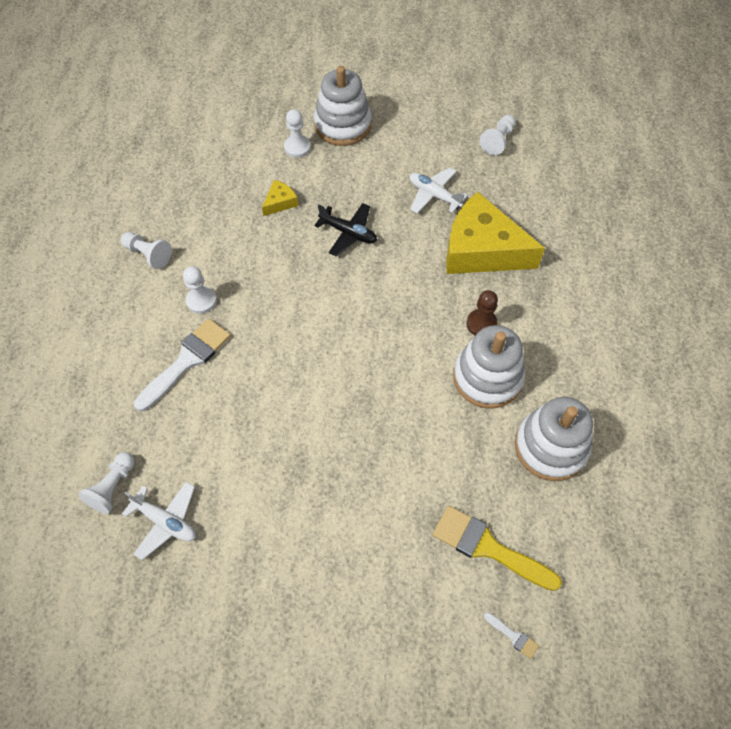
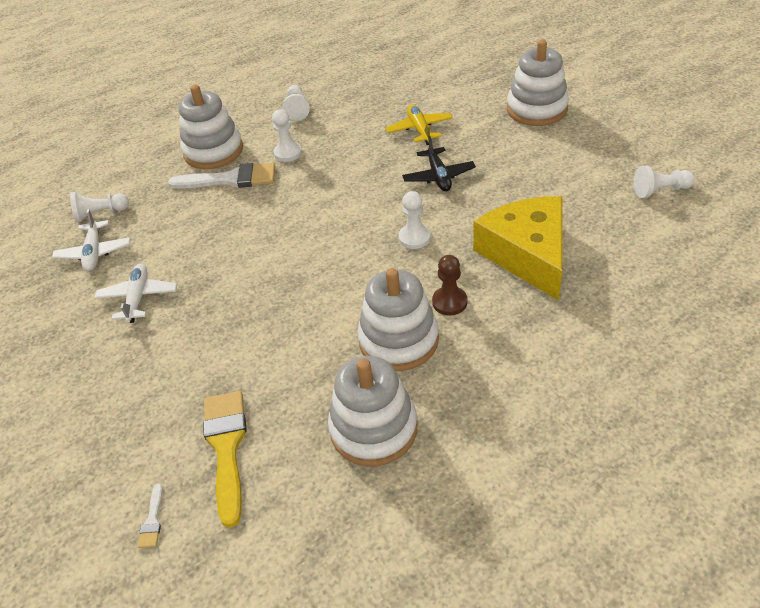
camera: 55 degrees right, 15 degrees down
yellow cheese [262,180,298,216] -> yellow plane [385,104,453,145]
white pawn [284,109,311,158] -> white pawn moved to [398,191,431,249]
white plane [409,167,468,214] -> white plane moved to [95,264,177,323]
none -> white stacking toy [179,84,243,169]

